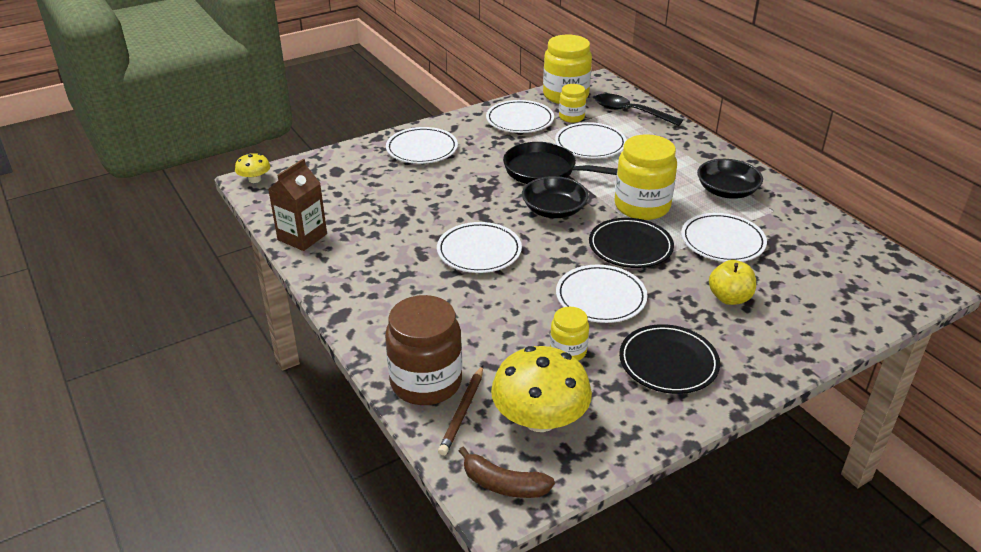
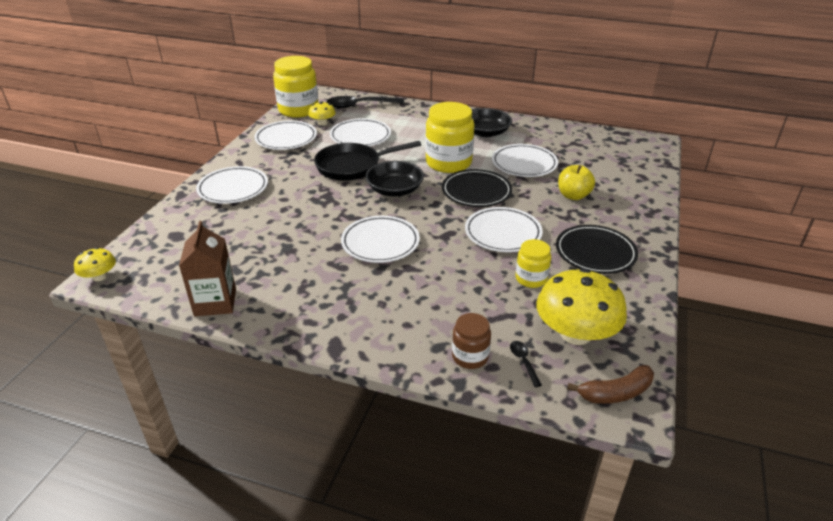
camera: 40 degrees left, 0 degrees up
brown jar [385,295,462,405] -> brown jar [452,313,491,369], size x0.54
brown pencil [438,366,483,456] -> black spoon [510,341,542,387]
yellow jar [559,84,586,123] -> yellow mushroom [308,101,336,125]

